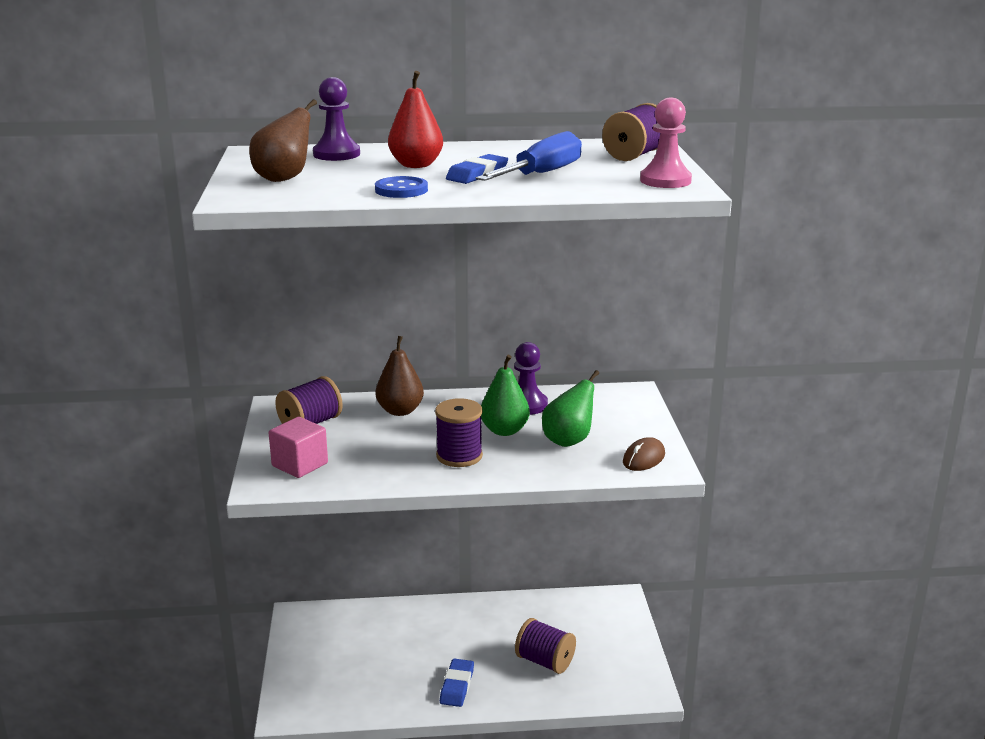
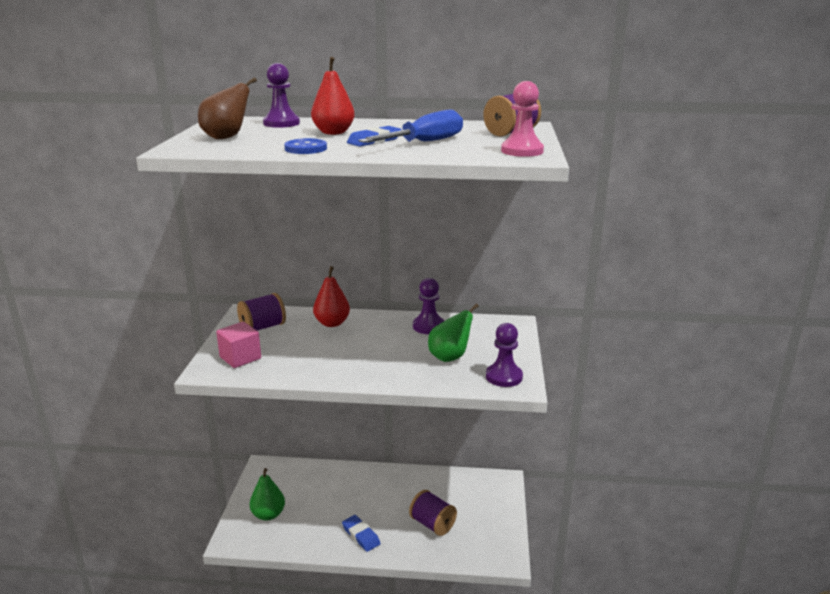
camera: 10 degrees right, 0 degrees up
brown pear [376,336,424,416] -> red pear [313,266,350,327]
purple spool [435,398,483,467] -> none
blue eraser [440,659,474,707] -> blue eraser turned 60 degrees counterclockwise [342,515,381,552]
green pear [481,355,530,436] -> green pear moved to [250,468,285,521]
brown mouse [623,437,665,471] -> purple pawn [486,323,523,387]

